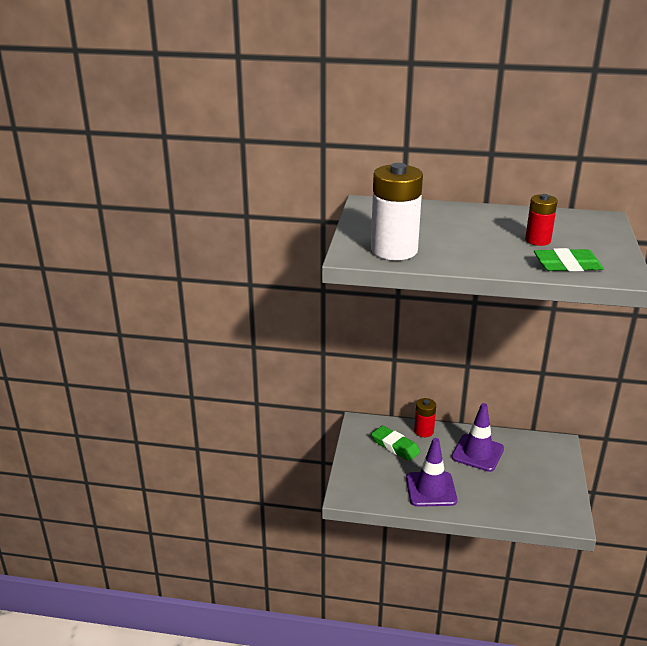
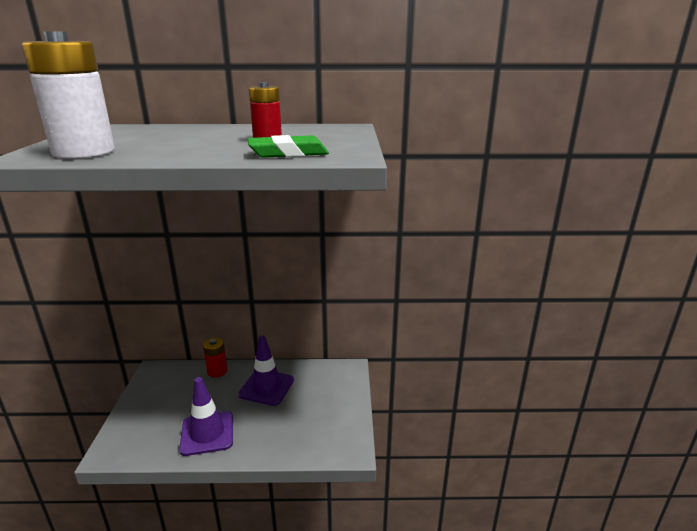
camera: 10 degrees left, 5 degrees down
green eraser [371,425,420,461] -> none

